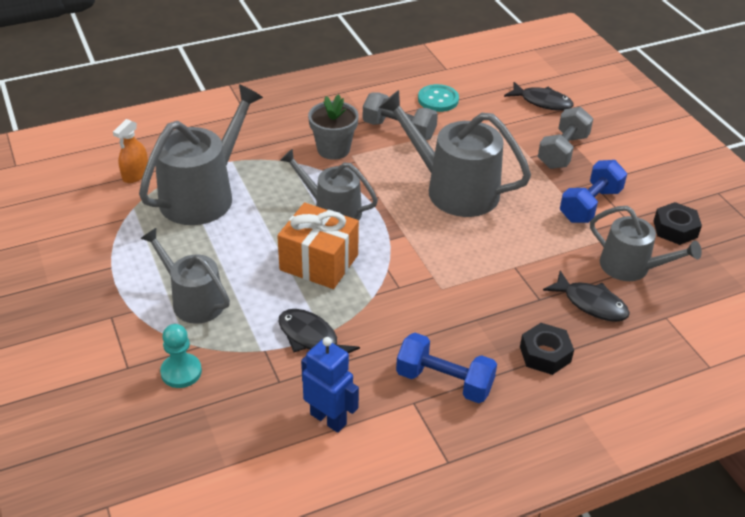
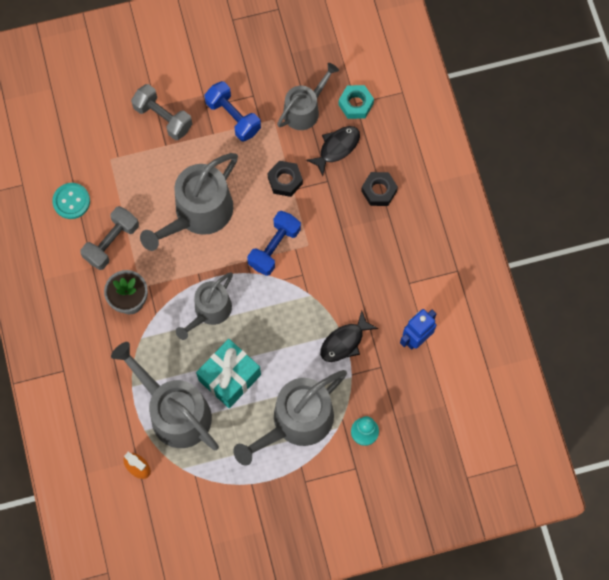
camera: 80 degrees left, 30 degrees up
grey watering can [140,228,230,324] -> grey watering can [233,370,347,466], size x1.59
orange gift [277,203,359,289] -> none
blue dumbbell [396,333,497,403] -> blue dumbbell moved to [247,211,301,276]
black fish [504,82,574,111] -> none
black nut [654,202,702,245] -> black nut moved to [267,161,303,197]
none -> turquoise gift [196,339,261,408]
none -> turquoise nut [338,85,374,119]

